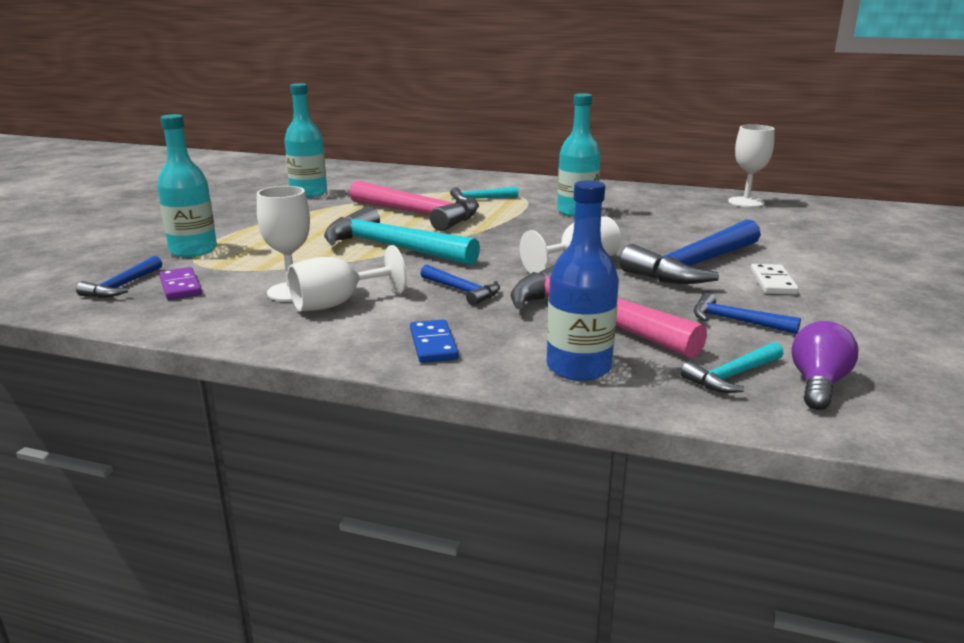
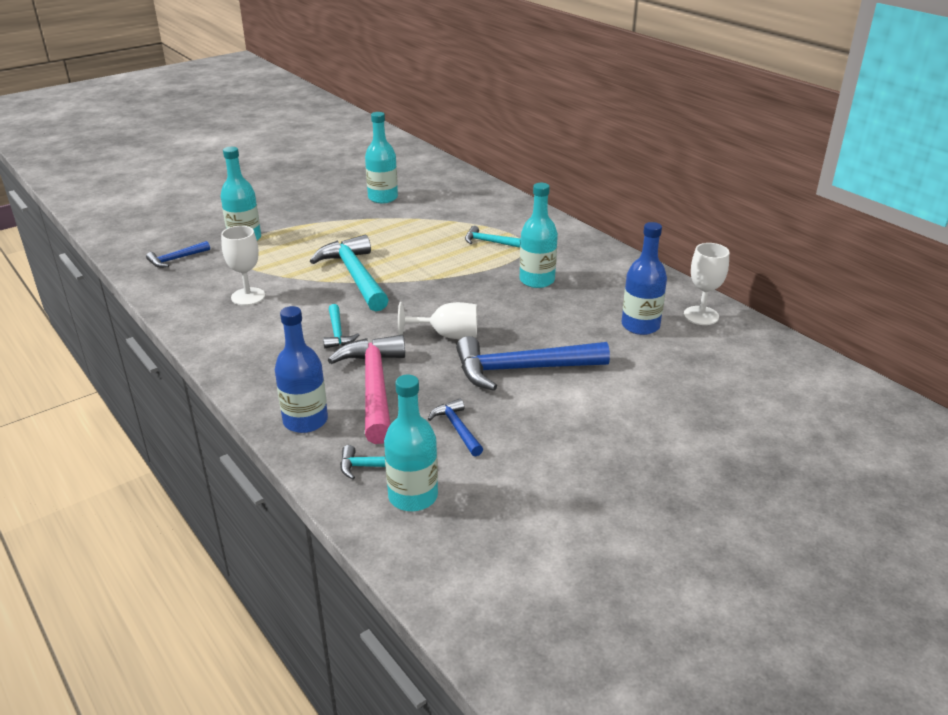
camera: 35 degrees right, 10 degrees up
purple domino [159,267,202,300] -> none
white goblet [288,245,407,311] -> none
pink hammer [349,180,479,231] -> none
blue domino [410,319,459,363] -> none
blue hammer [420,265,500,306] -> turquoise hammer [323,304,359,348]
white domino [750,264,799,295] -> none
purple light bulb [791,321,858,410] -> turquoise bottle [384,375,438,511]
none -> blue bottle [622,222,667,335]

